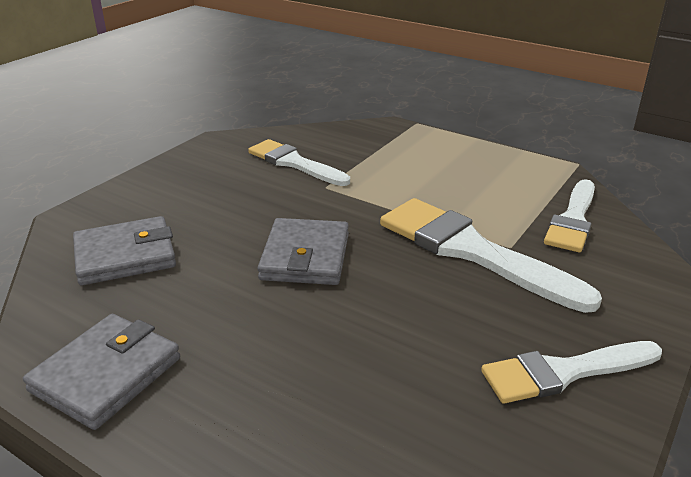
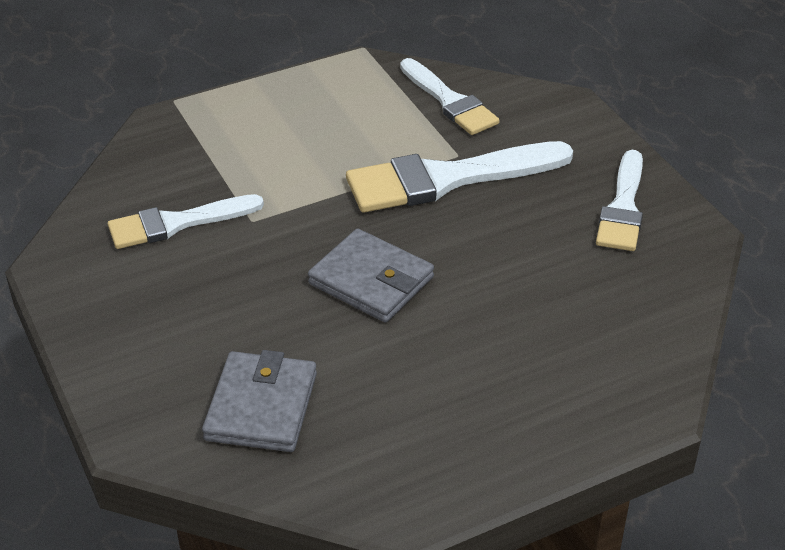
camera: 60 degrees left, 10 degrees up
grey wallet [23,314,180,430] -> none

